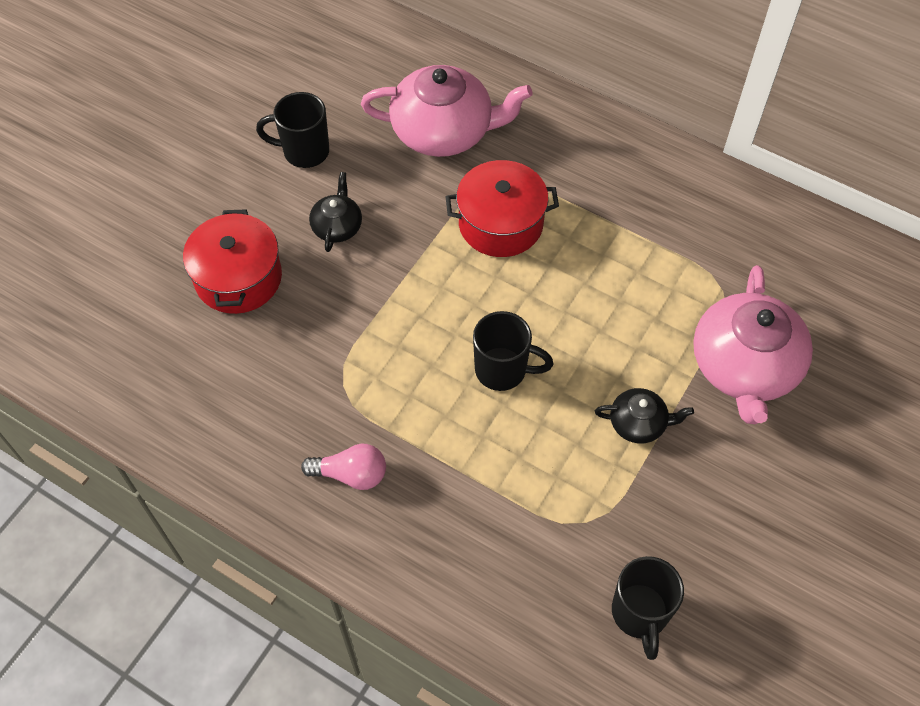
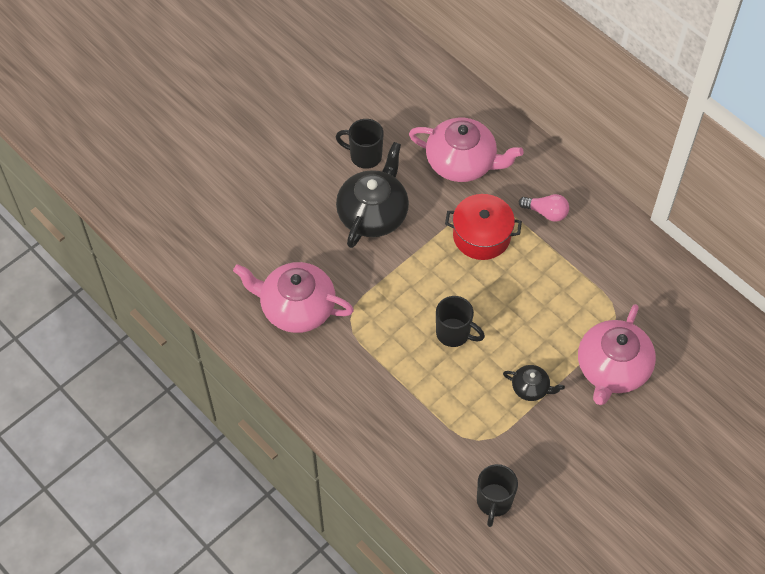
camera: 15 degrees right, 0 degrees up
red pot [183,209,282,314] -> none
pink light bulb [301,444,386,490] -> pink light bulb moved to [519,194,569,222]
black teapot [309,172,362,252] -> black teapot [336,142,409,248], size x2.04
none -> pink teapot [233,262,354,333]

